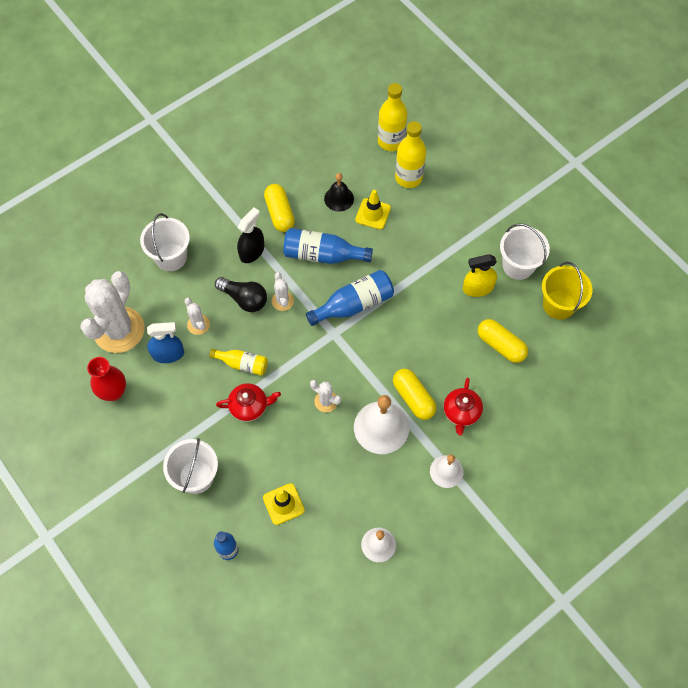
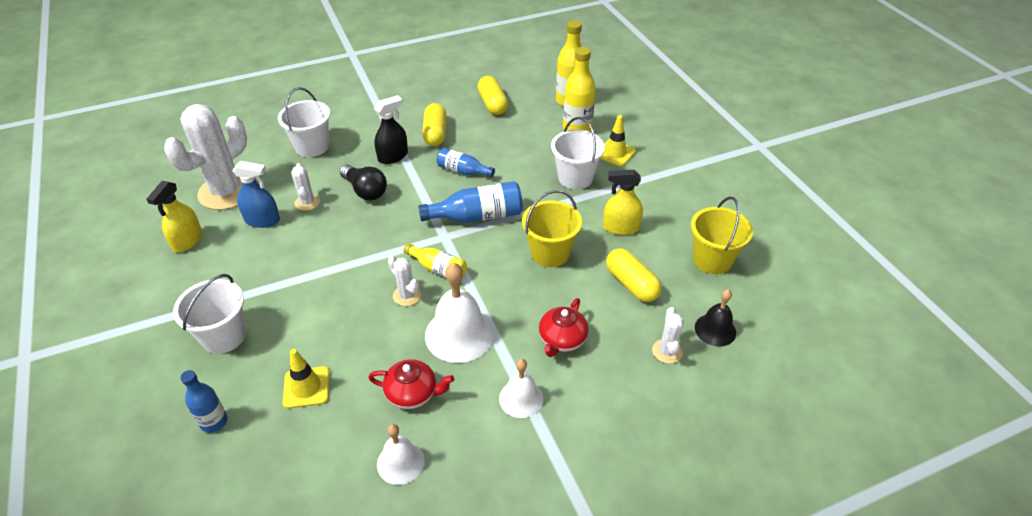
camera: 15 degrees right, 20 degrees down
red vase [87,357,126,401] -> yellow spray bottle [146,181,202,252]
yellow bottle [209,349,268,376] -> yellow bottle moved to [403,243,467,278]
red teapot [216,383,281,422] -> red teapot moved to [368,359,454,409]
white cactus [272,272,294,311] -> white cactus moved to [652,307,684,364]
blue bottle [283,228,373,264] -> blue bottle [437,148,495,177], size x0.63
black bell [324,173,354,212] -> black bell moved to [695,289,736,347]
yellow traffic cone [355,190,391,230] -> yellow traffic cone moved to [600,115,636,167]
yellow capsule [393,369,437,420] -> yellow capsule moved to [477,76,508,115]
white bucket [500,223,550,280] -> white bucket moved to [551,117,605,189]
none -> yellow bucket [522,190,582,267]

